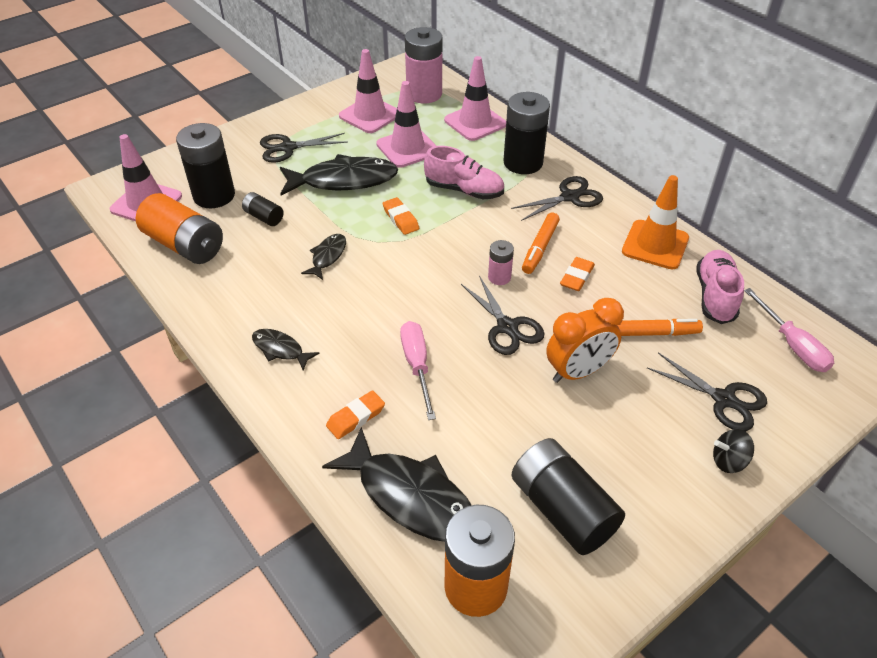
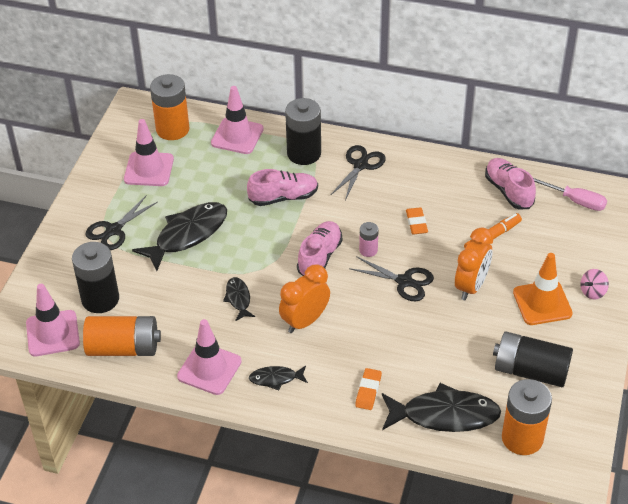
camera: 35 degrees left, 0 degrees up
black battery [242,192,284,226] -> none
pink traffic cone [376,81,436,168] -> pink traffic cone moved to [177,319,242,395]
orange eraser [383,197,419,235] -> none
pink screwdriver [400,321,436,420] -> none
pink battery [405,27,442,103] -> orange battery [150,74,189,140]
orange marker [522,213,560,274] -> none
orange traffic cone [622,175,689,269] -> orange traffic cone moved to [513,253,573,325]
black scissors [647,353,767,431] -> none
black spinning top [713,429,754,473] -> pink spinning top [580,269,609,299]
none -> orange clock [279,265,330,333]
none -> pink shoe [297,221,342,276]

